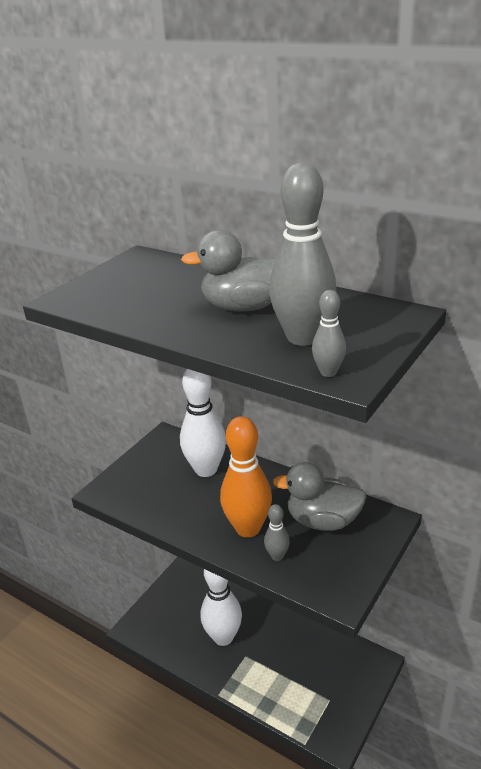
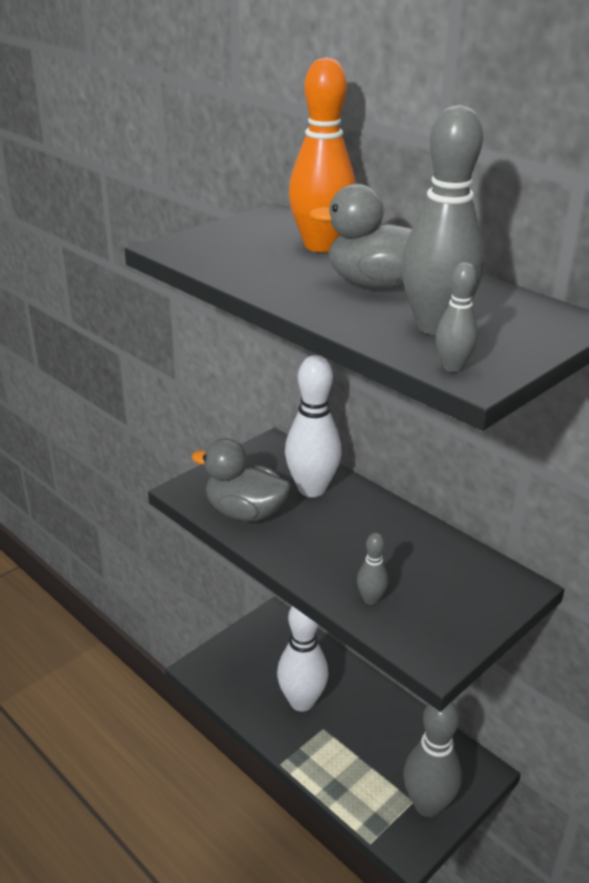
camera: 10 degrees right, 0 degrees up
orange bowling pin [220,416,272,538] -> orange bowling pin moved to [289,57,356,252]
grey duck [273,462,367,531] -> grey duck moved to [191,438,291,521]
none -> grey bowling pin [403,702,462,817]

